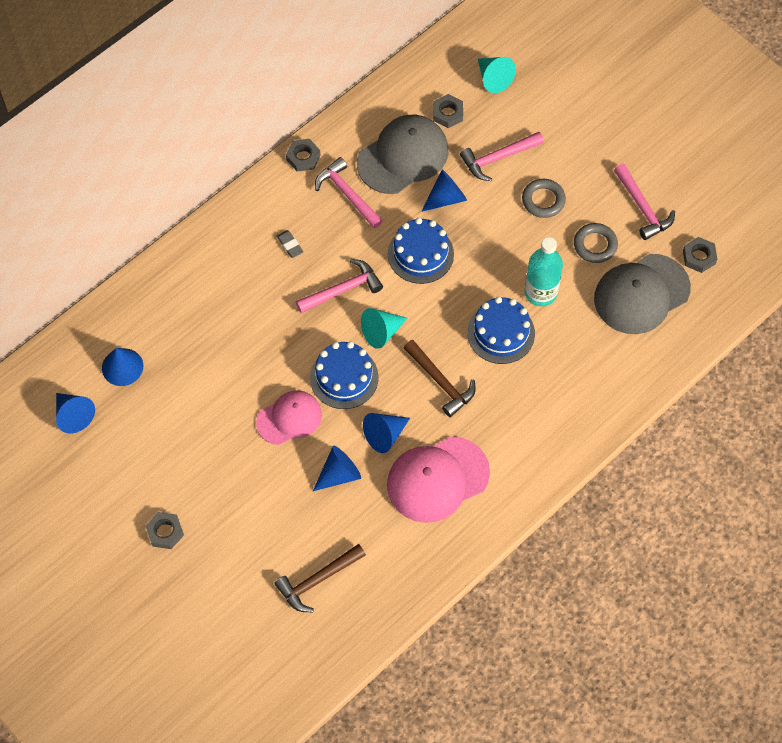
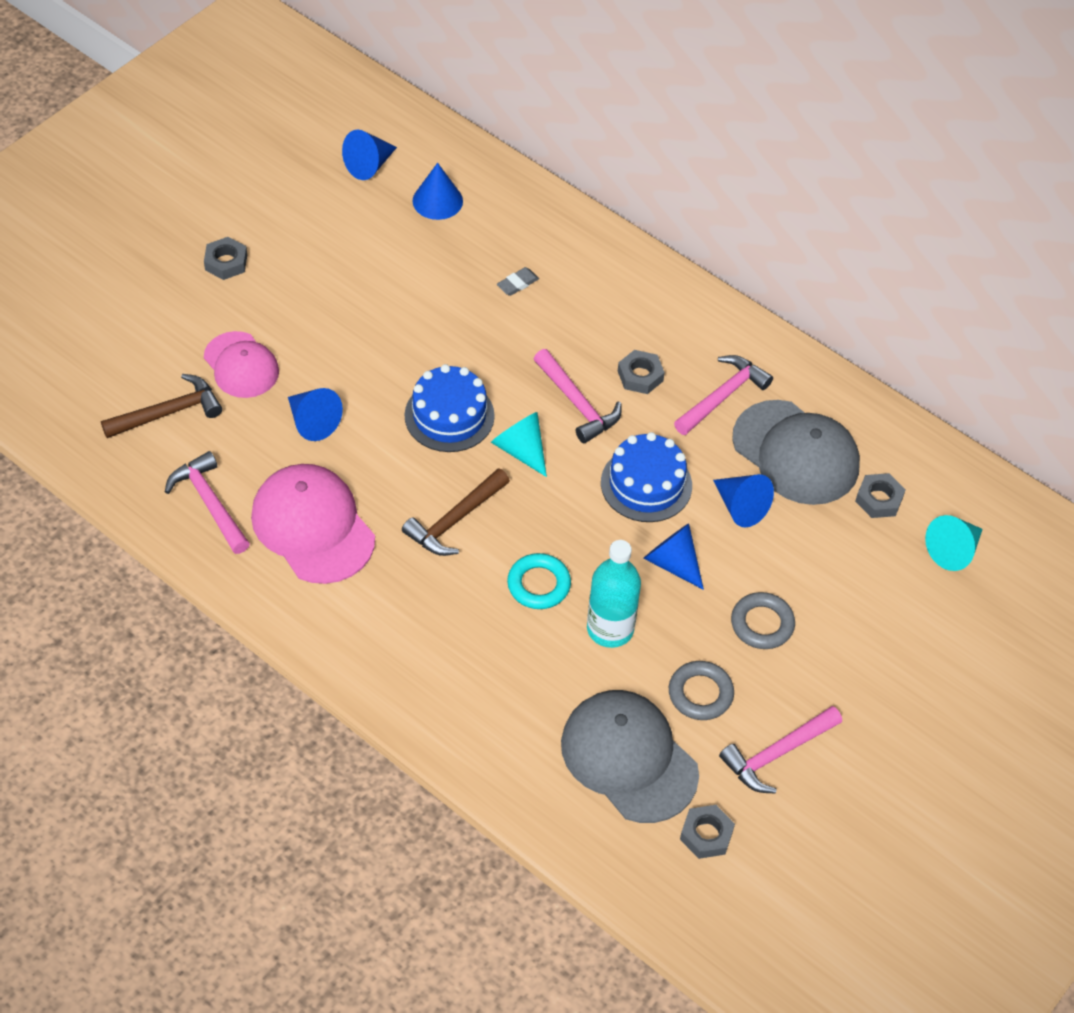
camera: 80 degrees right, 10 degrees down
pink cap [256,390,322,445] -> pink cap moved to [204,331,279,398]
brown hammer [274,544,366,612] -> brown hammer turned 105 degrees clockwise [101,374,222,438]
grey eraser [277,230,303,258] -> grey eraser moved to [497,267,539,296]
grey nut [286,139,321,172] -> grey nut moved to [618,350,665,394]
blue cone [363,413,410,453] -> blue cone moved to [643,523,704,590]
pink hammer [460,132,544,181] -> pink hammer moved to [165,451,250,554]
blue cake [467,297,535,364] -> turquoise ring [507,553,571,609]

